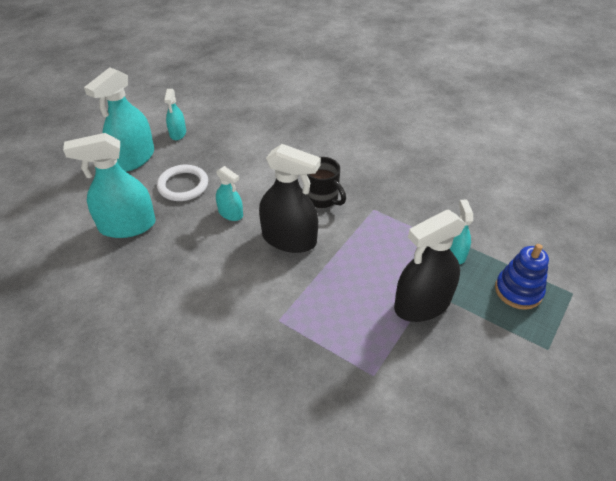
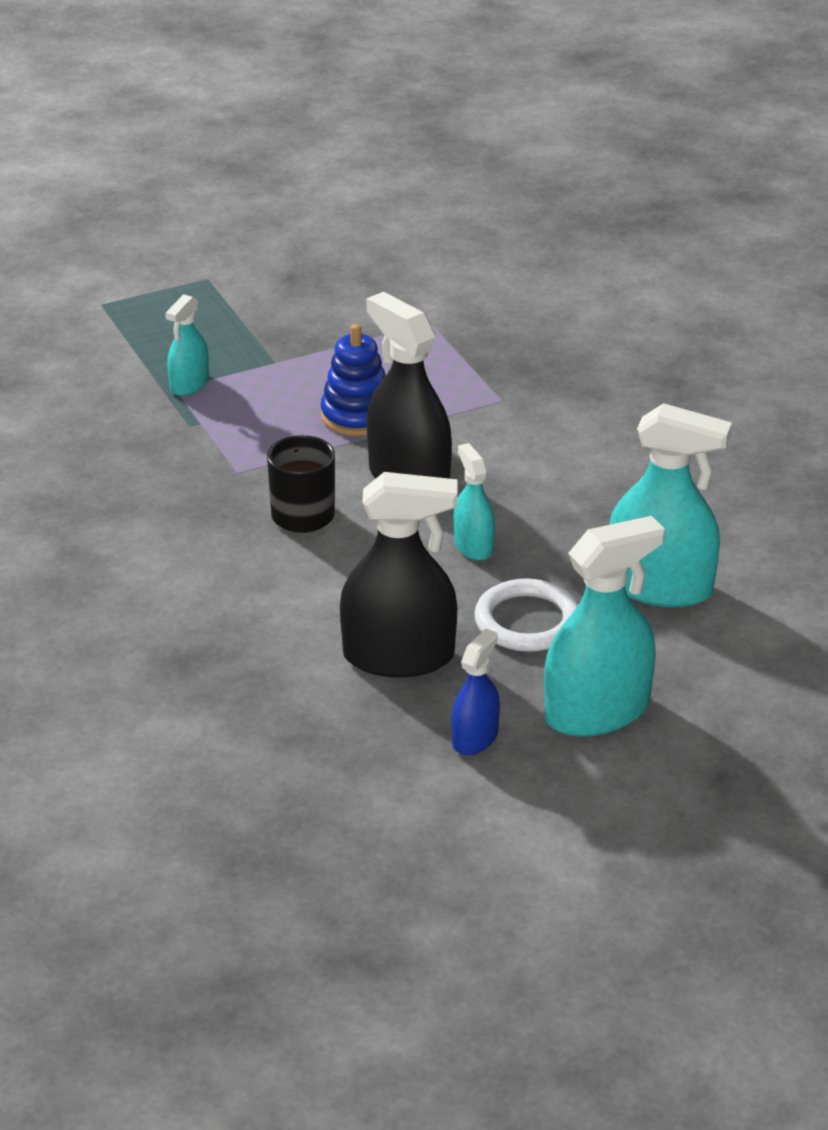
camera: 150 degrees left, 10 degrees down
turquoise spray bottle [164,89,186,140] -> blue spray bottle [451,628,500,755]
black spray bottle [394,209,466,322] -> black spray bottle moved to [340,472,458,677]
blue stacking toy [495,244,549,310] -> blue stacking toy moved to [320,324,386,436]

